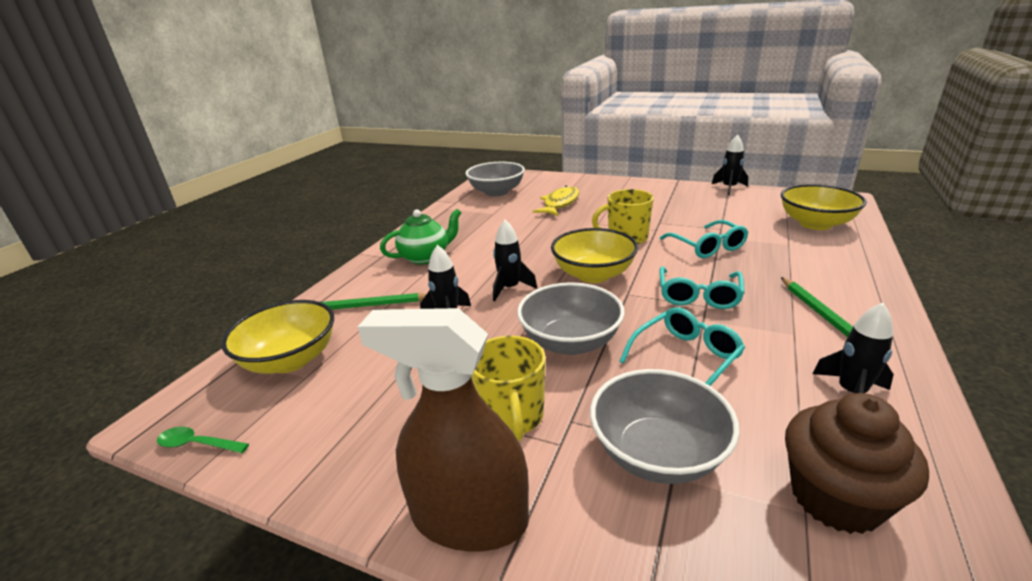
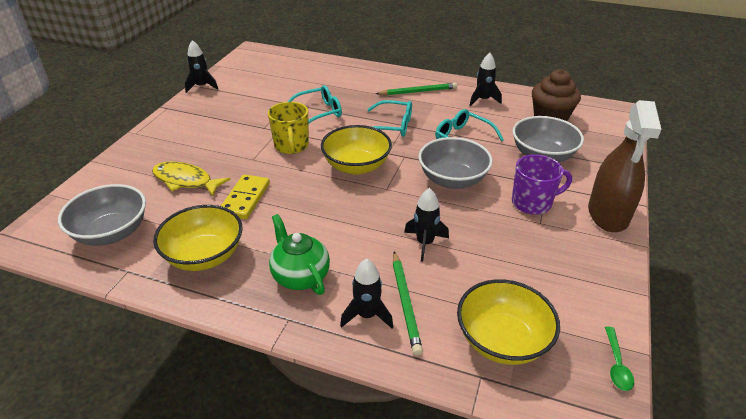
camera: 95 degrees left, 10 degrees up
yellow mug [471,335,546,441] -> purple mug [512,154,572,215]
black rocket [493,220,537,301] -> black rocket moved to [340,259,393,328]
yellow bowl [781,184,867,230] -> yellow bowl moved to [153,205,243,271]
none -> yellow domino [221,174,270,219]

